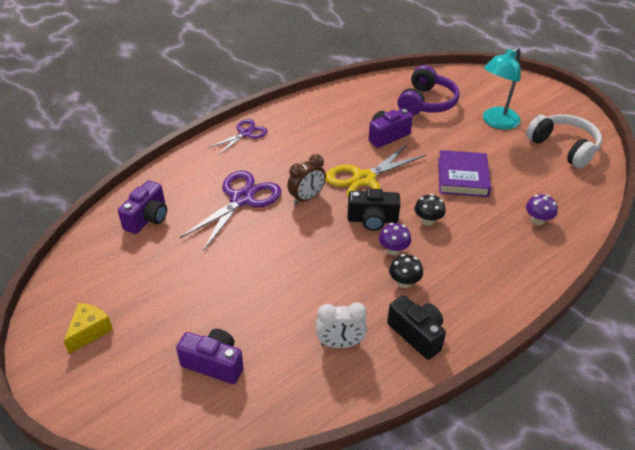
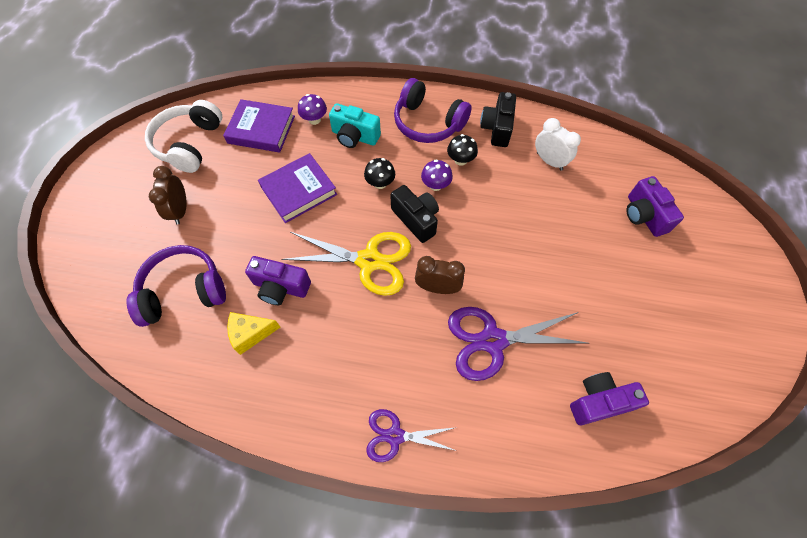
camera: 130 degrees left, 20 degrees up
yellow cheese [64,303,113,354] -> yellow cheese moved to [227,312,281,355]
turquoise lamp [483,47,521,130] -> brown clock [149,166,186,225]
none -> purple book [223,99,295,152]
none -> turquoise camera [329,103,381,148]
none -> purple headphones [394,78,472,143]

